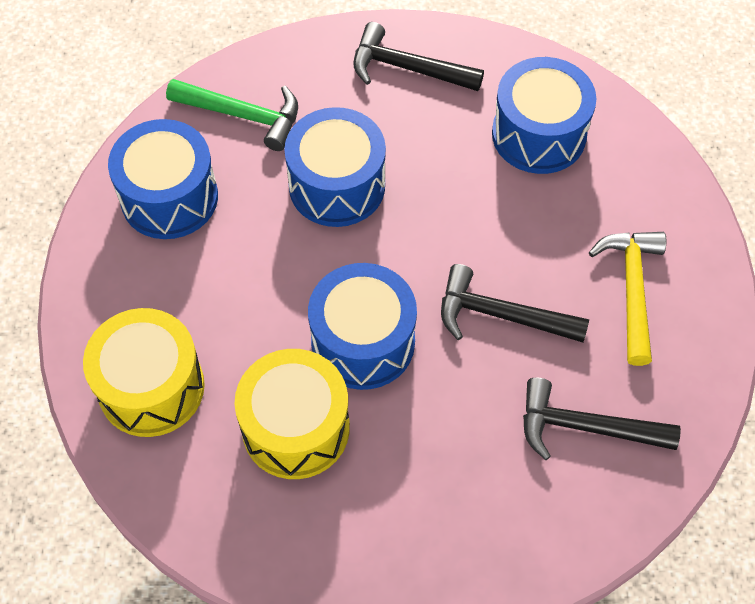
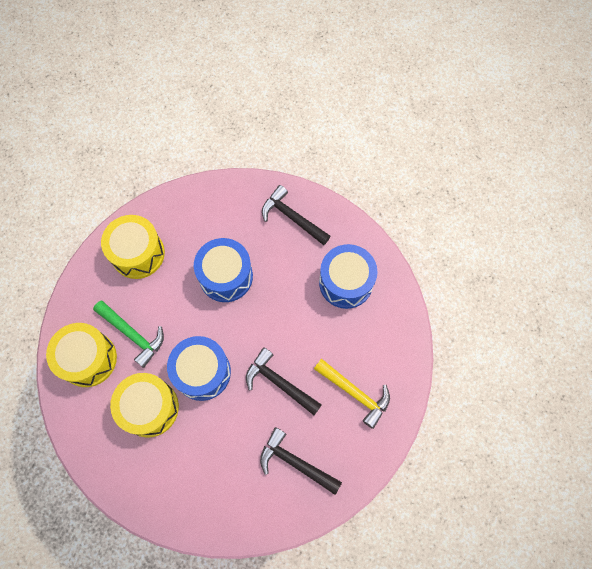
camera: 20 degrees right, 10 degrees up
blue drum [108,119,218,239] -> yellow drum [101,215,165,279]
green hammer [166,79,298,151] -> green hammer moved to [93,301,164,368]
yellow hammer [589,232,666,366] -> yellow hammer turned 105 degrees clockwise [314,359,390,429]

